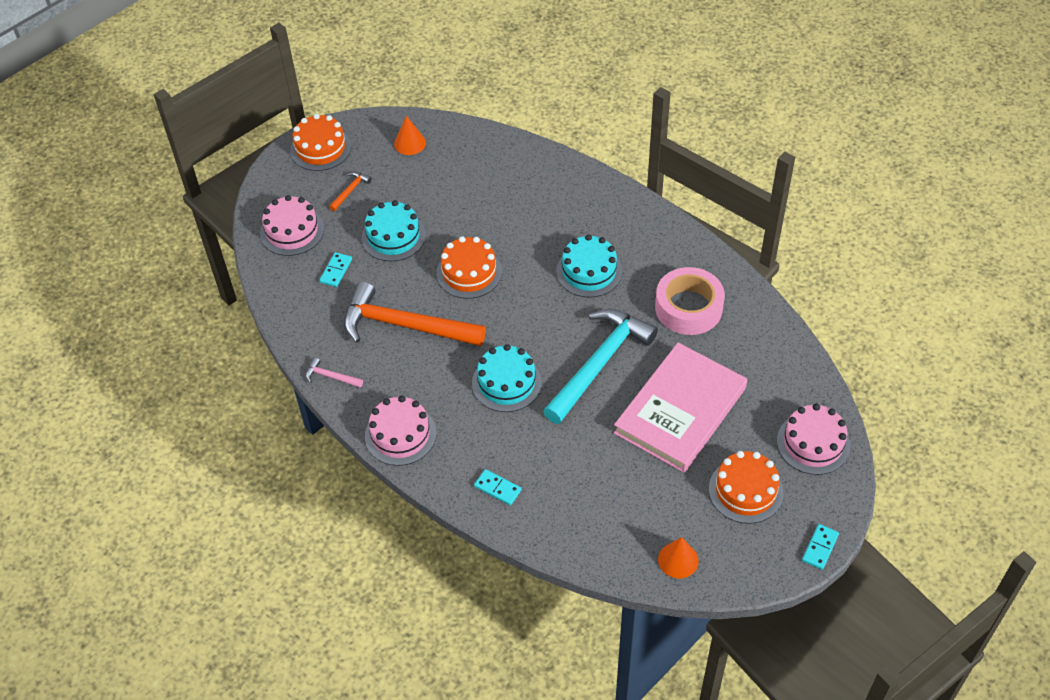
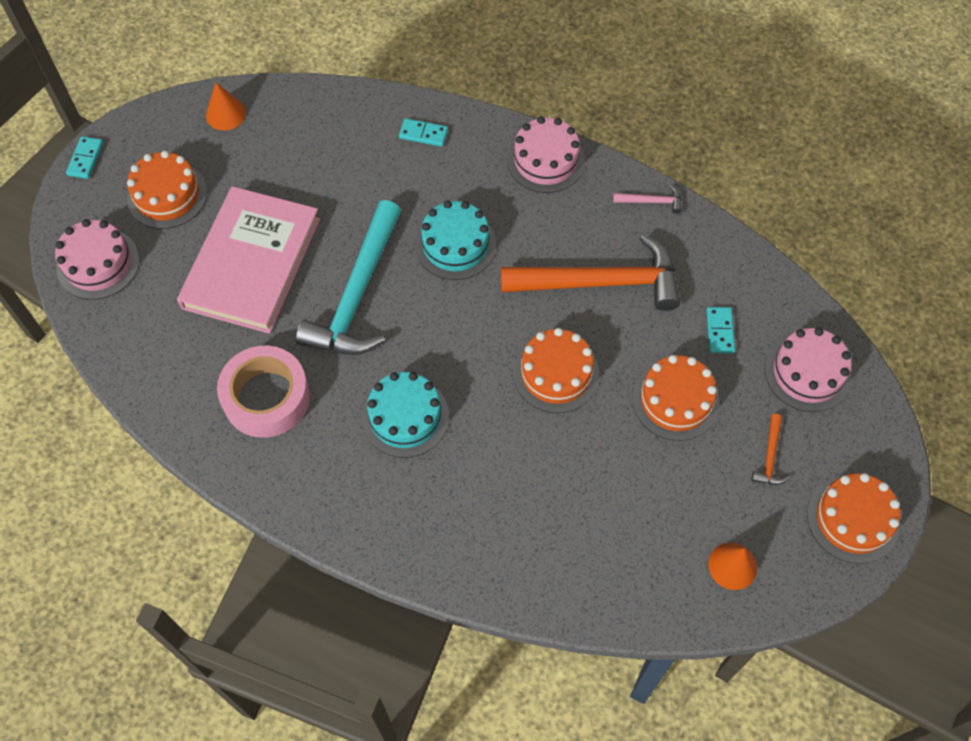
camera: 160 degrees right, 10 degrees up
turquoise cake [361,200,426,261] -> orange cake [633,355,720,441]

